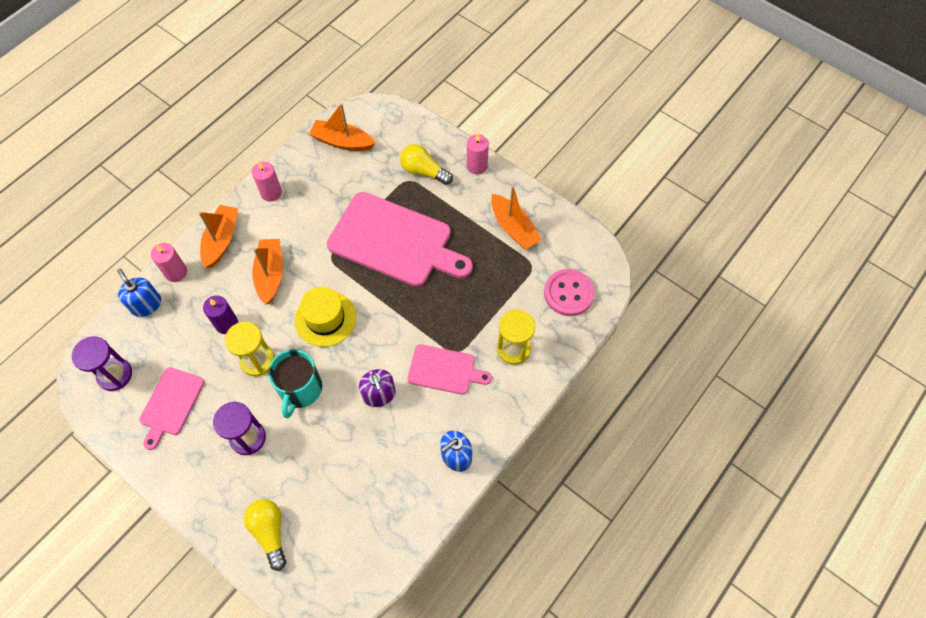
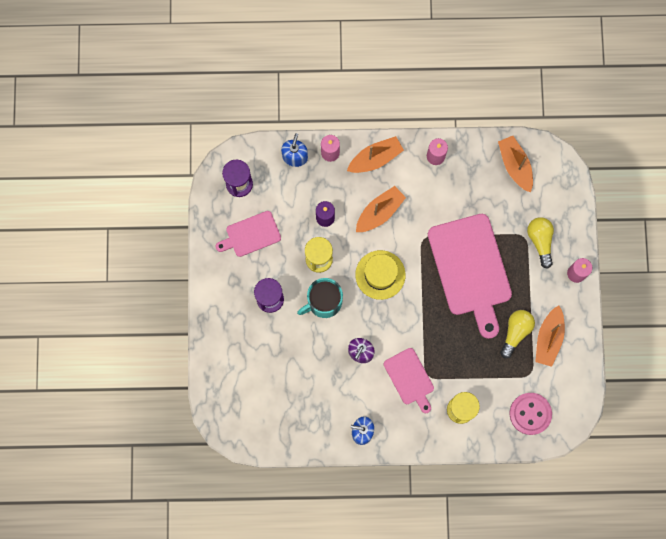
camera: 50 degrees right, 15 degrees up
yellow light bulb [244,499,286,571] -> yellow light bulb moved to [500,310,535,358]

